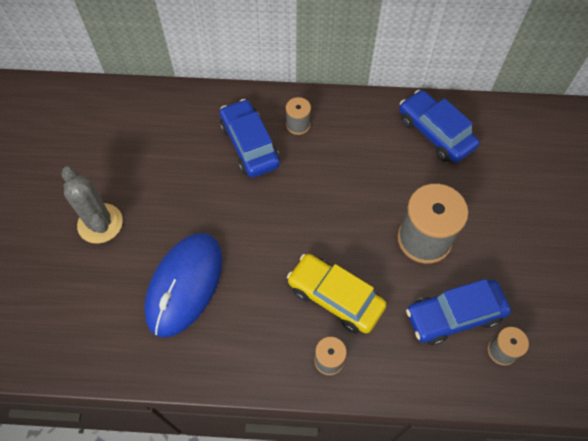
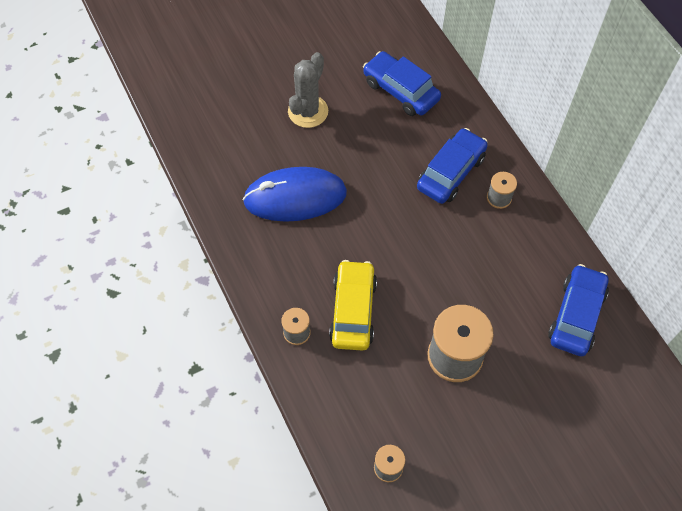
camera: 60 degrees right, 0 degrees up
blue car [406,279,511,345] -> blue car moved to [363,51,441,116]

